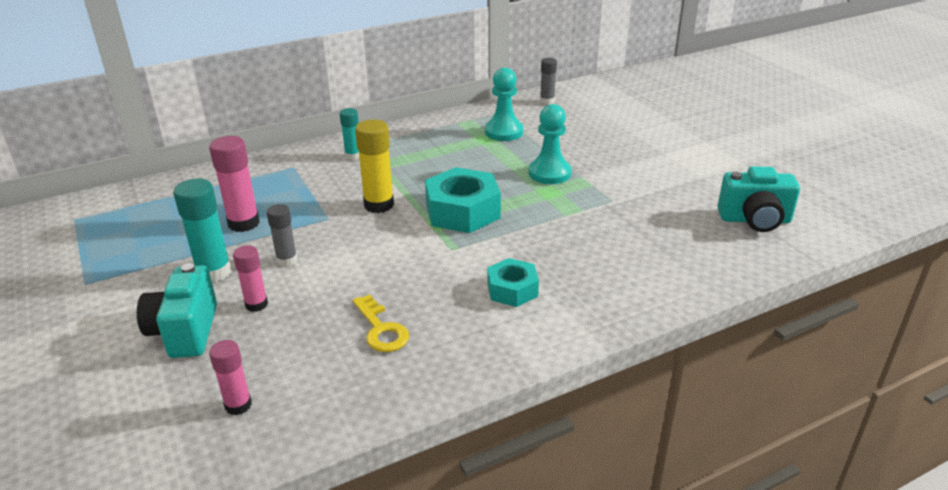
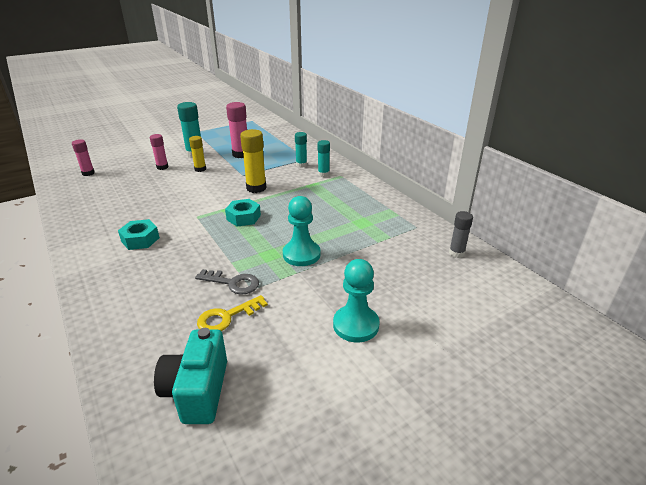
camera: 85 degrees right, 0 degrees up
turquoise camera [137,263,217,358] -> none
grey glue stick [267,204,298,267] -> yellow glue stick [189,136,206,172]
yellow key [353,294,409,352] -> yellow key moved to [197,295,268,331]
turquoise nut [425,167,501,233] -> turquoise nut [225,199,261,227], size x0.59
turquoise pawn [485,67,524,141] -> turquoise pawn moved to [333,259,380,343]
none -> grey key [195,269,259,295]
none -> turquoise glue stick [295,132,307,168]

